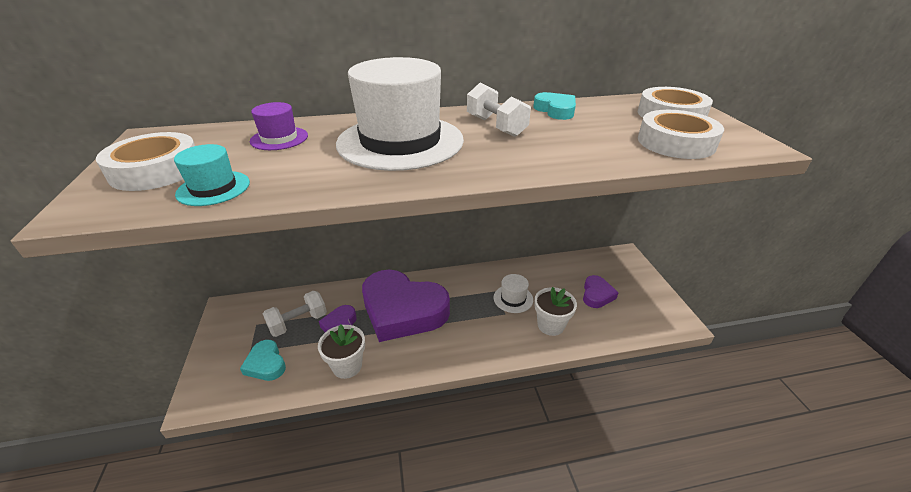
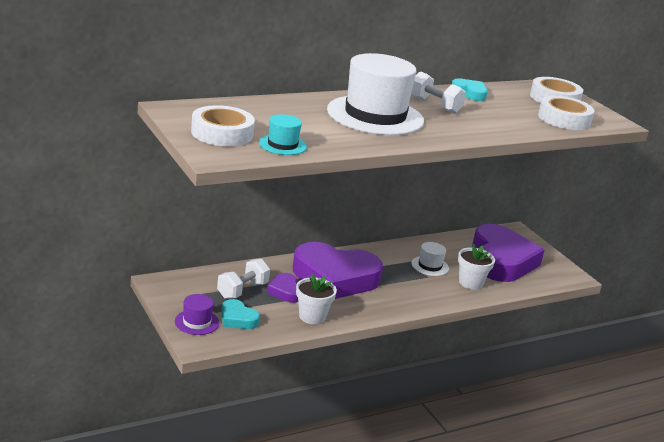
camera: 20 degrees left, 10 degrees down
purple hat [250,102,308,150] -> purple hat moved to [175,294,219,335]
purple heart [583,275,619,308] -> purple heart [472,224,544,282], size x2.25

